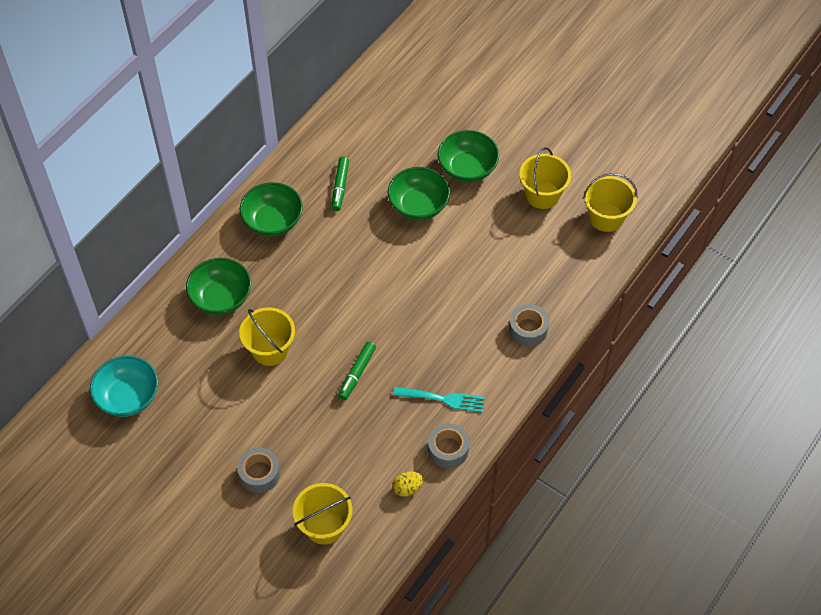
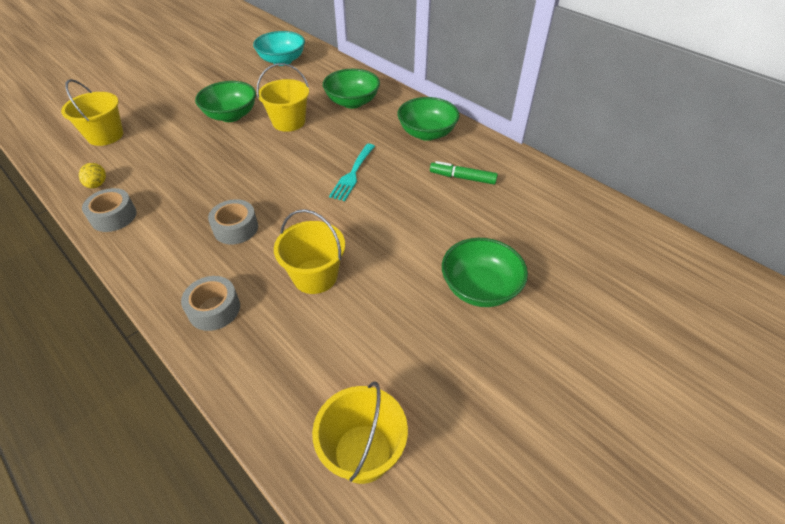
camera: 100 degrees right, 10 degrees down
grey tape [237,448,280,493] -> grey tape moved to [208,199,258,244]
green marker [338,342,376,400] -> none
green bowl [388,167,450,220] -> green bowl moved to [195,81,256,122]
turquoise fork [393,387,485,413] -> turquoise fork moved to [329,144,375,201]
yellow bucket [519,147,571,209] -> yellow bucket moved to [274,209,345,294]

